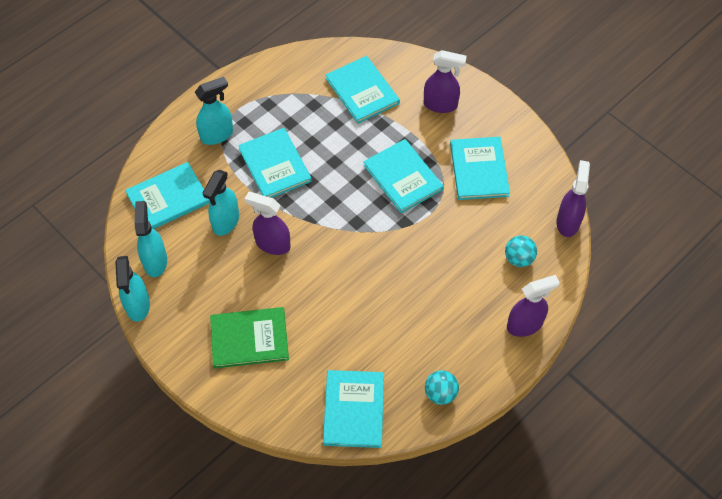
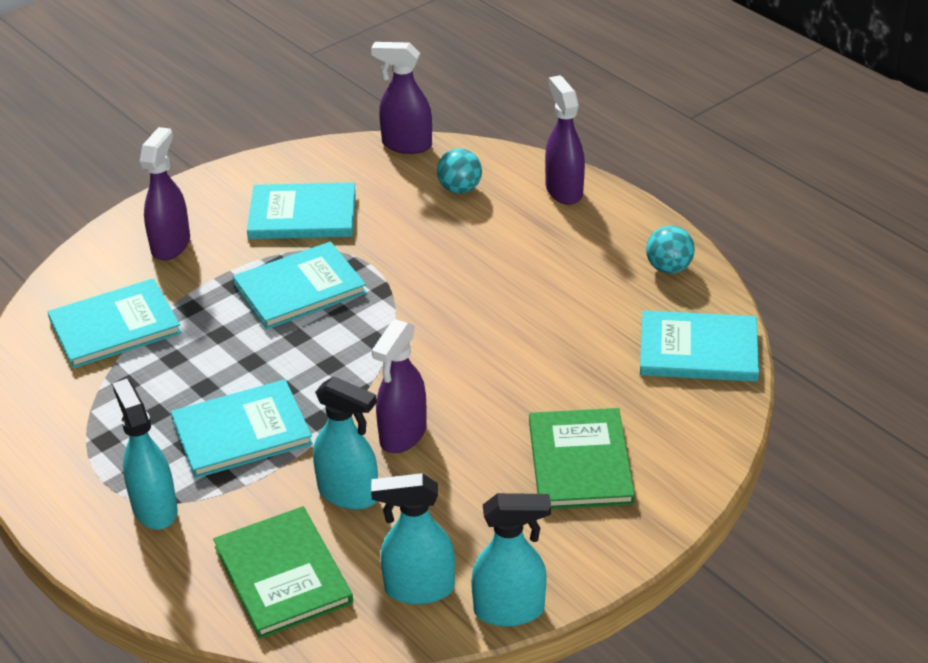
camera: 85 degrees left, 20 degrees down
turquoise book [125,162,210,229] -> green book [213,506,353,639]

